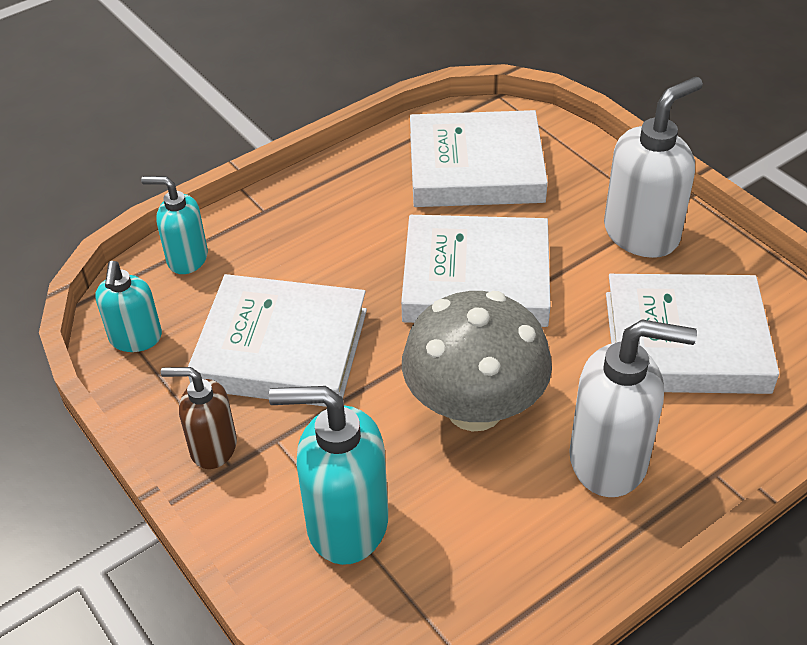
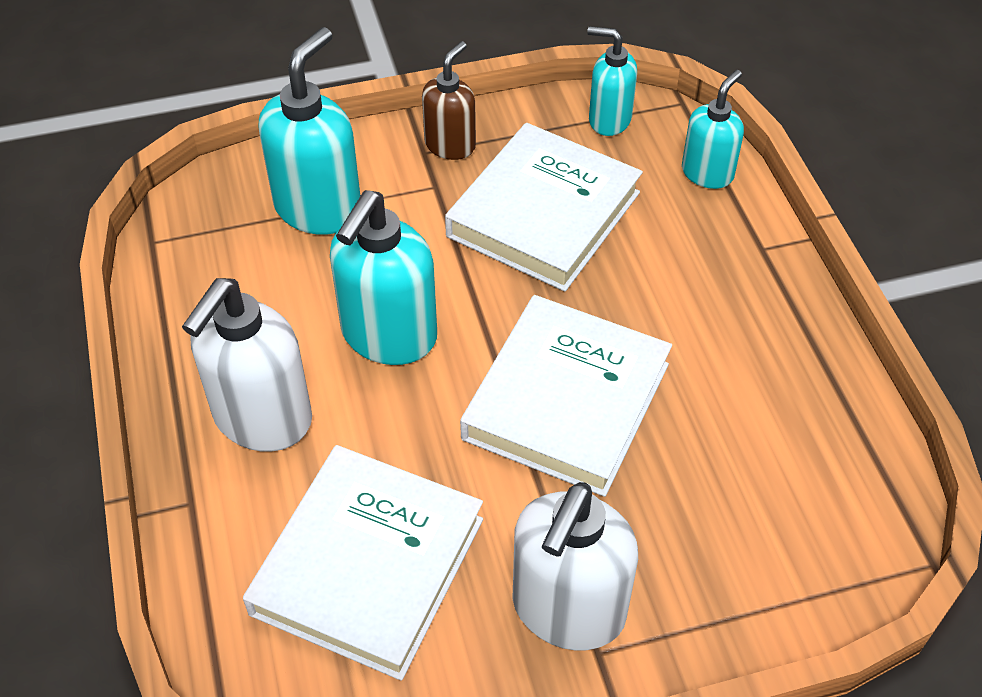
camera: 110 degrees right, 5 degrees up
grey mushroom [402,291,552,432] -> turquoise soap dispenser [330,190,437,365]
white book [410,110,548,207] -> none
white soap dispenser [604,77,703,258] -> white soap dispenser turned 45 degrees clockwise [512,482,638,651]

